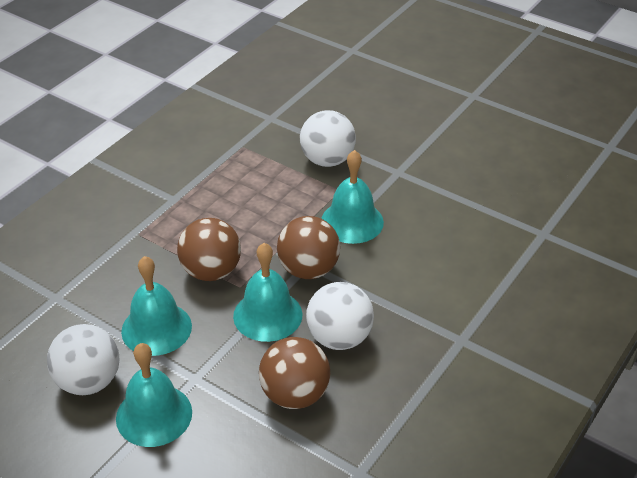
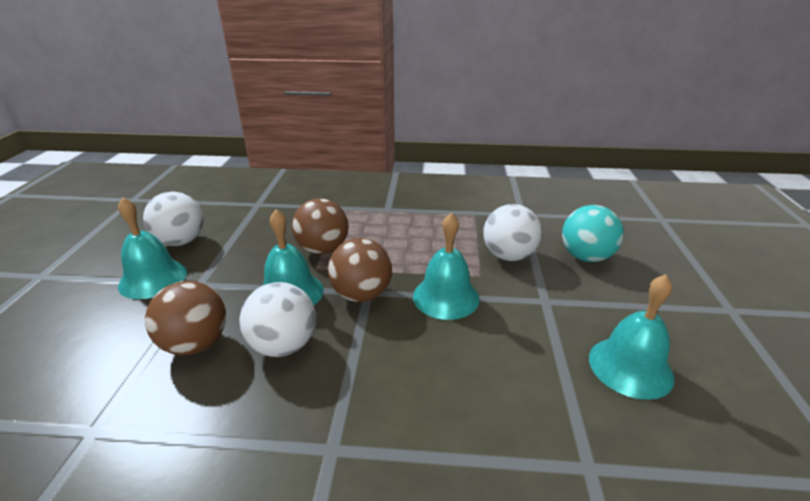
camera: 60 degrees right, 10 degrees down
turquoise bell [121,256,192,356] -> turquoise bell moved to [589,274,675,400]
none -> turquoise ball [562,205,624,262]

